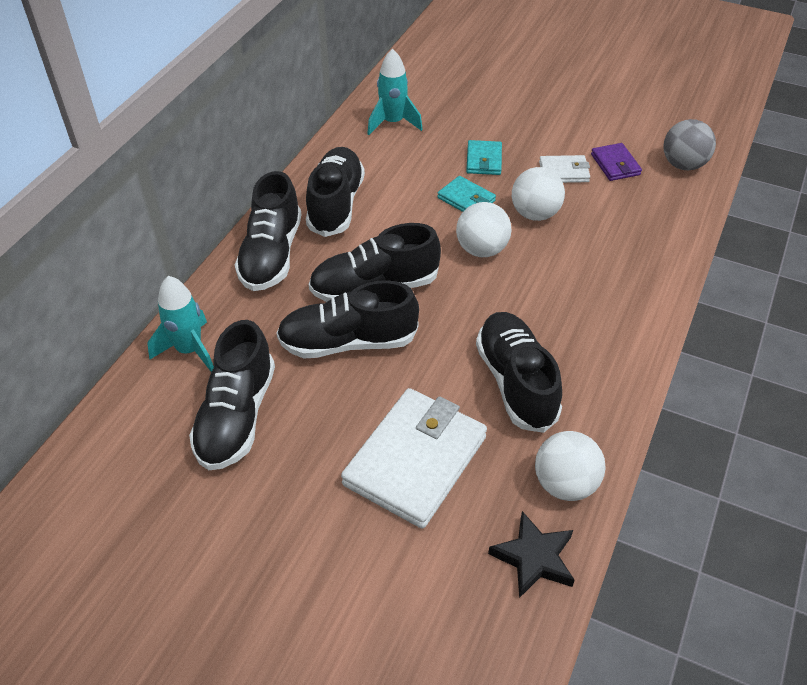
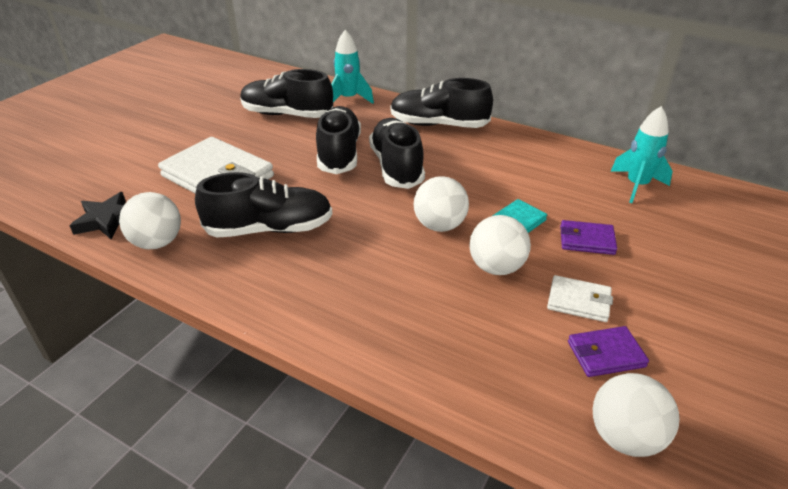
camera: 95 degrees right, 10 degrees down
black shoe [306,147,365,237] -> none
turquoise wallet [466,140,502,175] -> purple wallet [560,220,617,255]
white wallet [539,155,590,183] -> white wallet turned 75 degrees counterclockwise [547,275,613,322]
grey ball [663,119,716,170] -> white ball [593,373,680,457]

